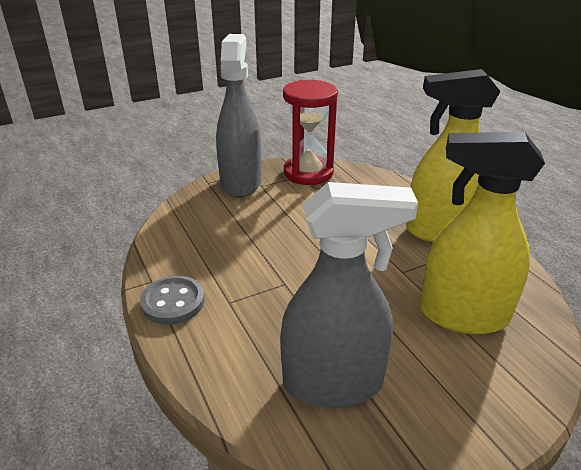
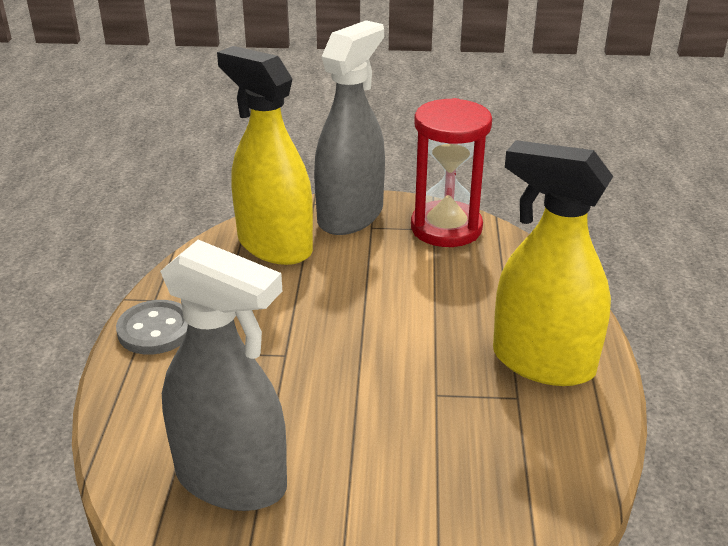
camera: 30 degrees right, 0 degrees up
yellow spray bottle [420,132,545,334] -> yellow spray bottle moved to [217,46,313,265]

